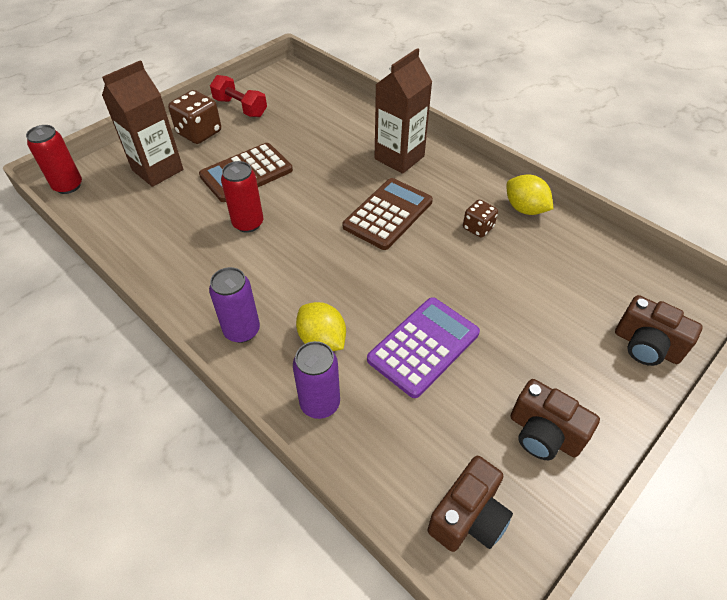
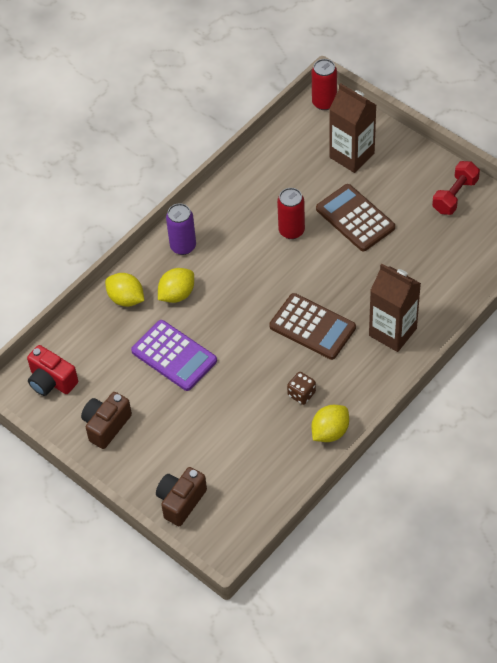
camera: 90 degrees right, 5 degrees up
brown dice [168,90,221,144] -> none
purple can [293,341,340,419] -> yellow lemon [105,273,144,307]
brown camera [427,456,513,552] -> red camera [27,345,78,396]

